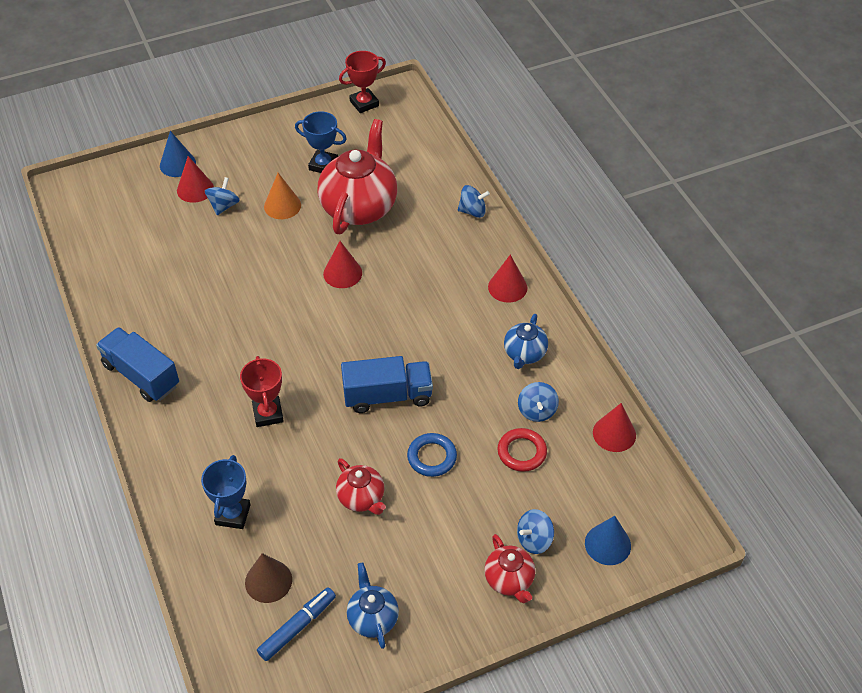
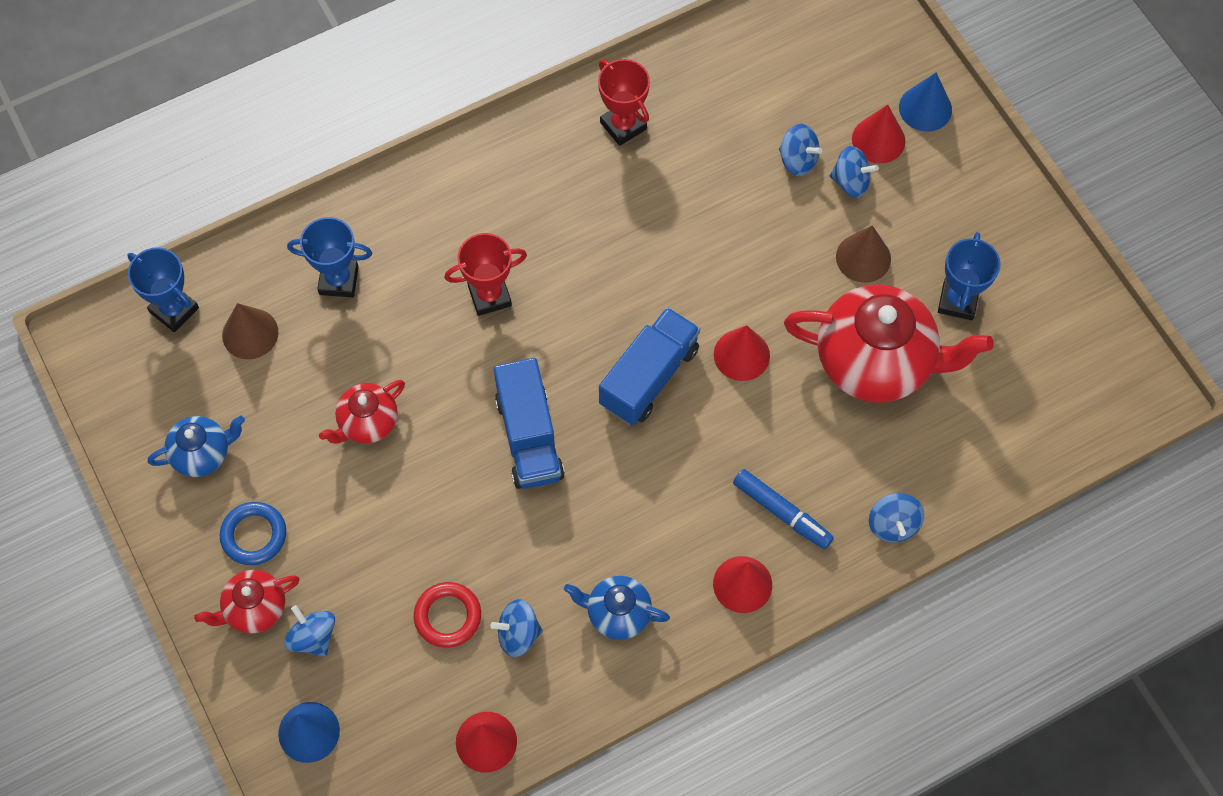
camera: 85 degrees right, 15 degrees up
blue truck [96,327,179,402] -> blue truck moved to [599,307,700,425]
blue marker [257,587,336,661] -> blue marker moved to [733,469,834,549]
orange cone [264,173,301,219] -> brown cone [836,225,891,283]
red trophy [339,51,386,113] -> red trophy moved to [598,59,650,146]
blue ring [407,433,457,477] -> blue ring moved to [220,502,286,565]
none -> blue trophy [127,247,199,332]
none -> blue spinning top [779,124,822,176]

